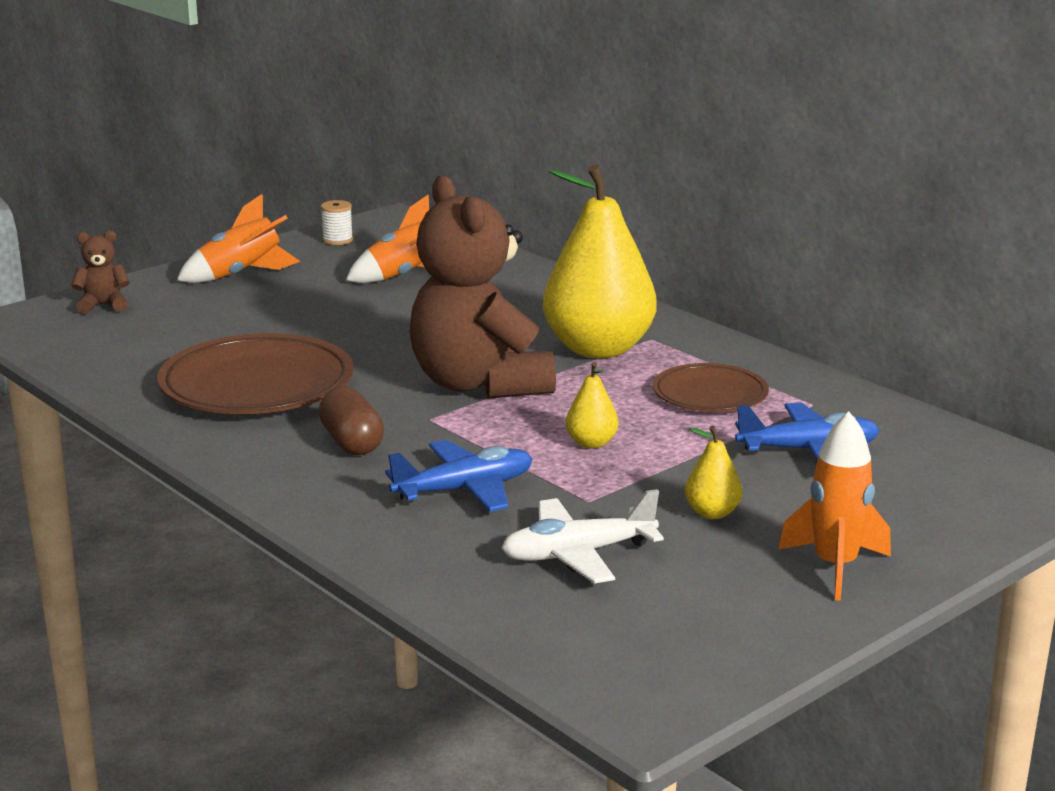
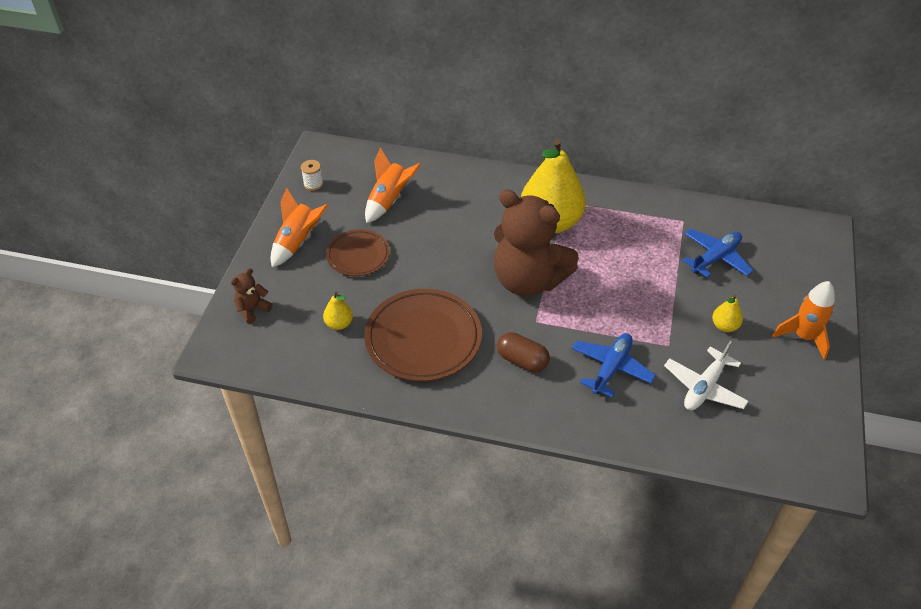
camera: 35 degrees left, 25 degrees up
yellow pear [566,362,618,448] -> yellow pear moved to [323,292,353,330]
brown plate [653,363,769,412] -> brown plate moved to [326,229,390,276]

